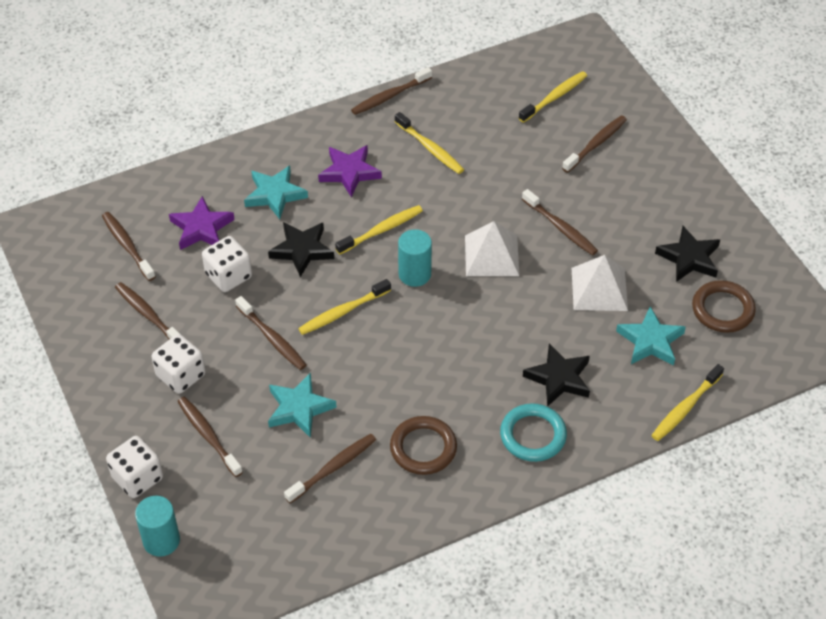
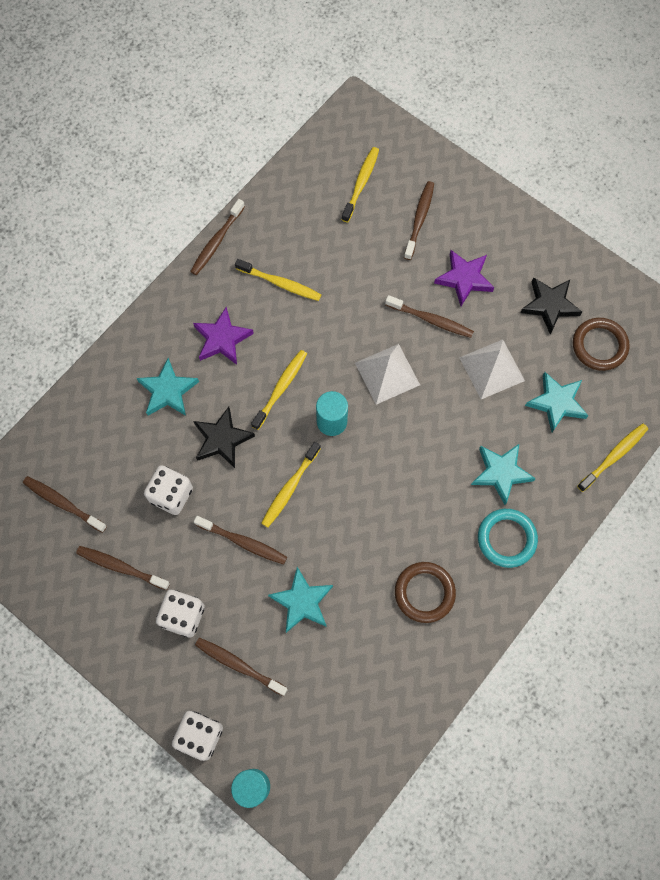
camera: 25 degrees left, 20 degrees up
purple star [169,196,235,250] -> purple star moved to [434,250,494,306]
brown toothbrush [284,434,376,503] -> none
black star [523,343,590,407] -> turquoise star [471,444,536,505]
yellow toothbrush [651,364,724,441] -> yellow toothbrush turned 150 degrees counterclockwise [577,423,648,492]

